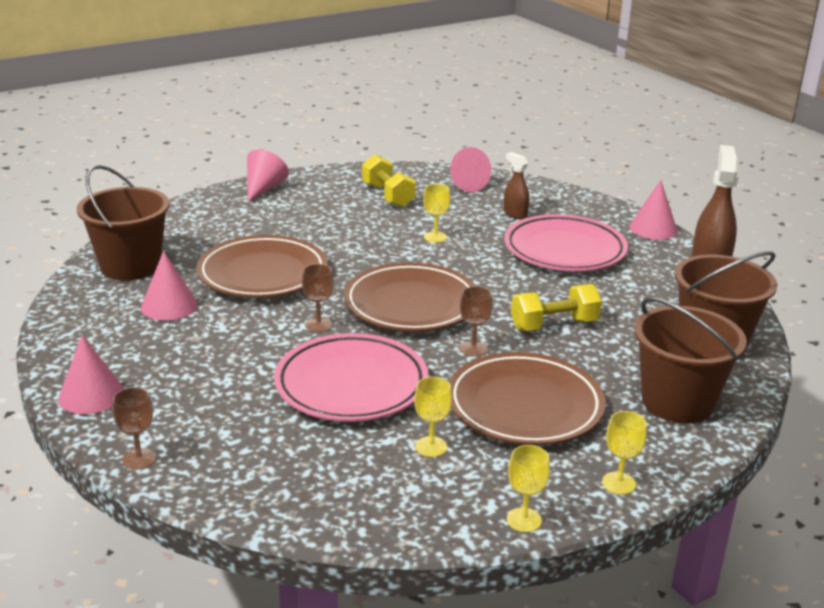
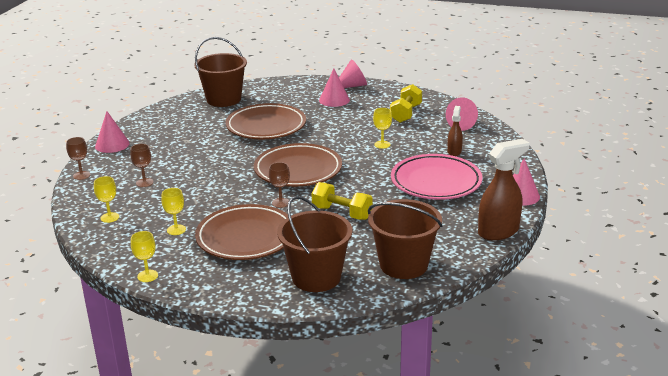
camera: 50 degrees right, 0 degrees up
pink cone [141,251,198,321] -> pink cone moved to [319,69,350,107]
pink plate [274,333,428,422] -> none
brown goblet [302,264,334,332] -> brown goblet moved to [130,144,153,187]
yellow goblet [602,411,647,494] -> yellow goblet moved to [94,176,119,223]

